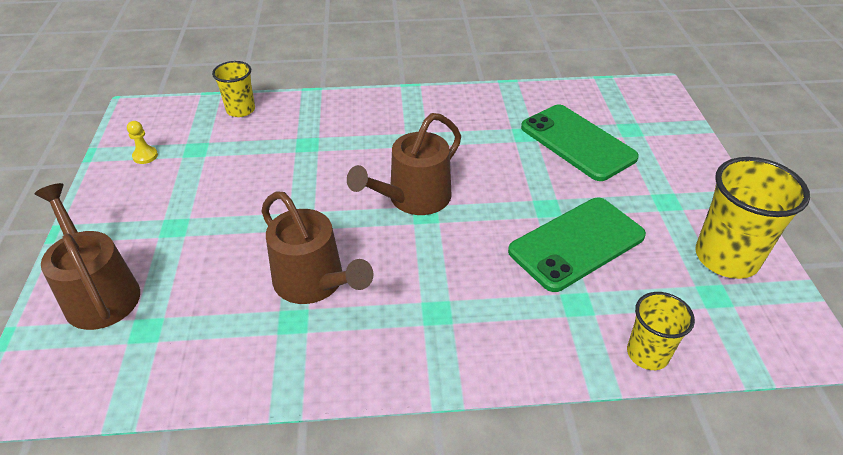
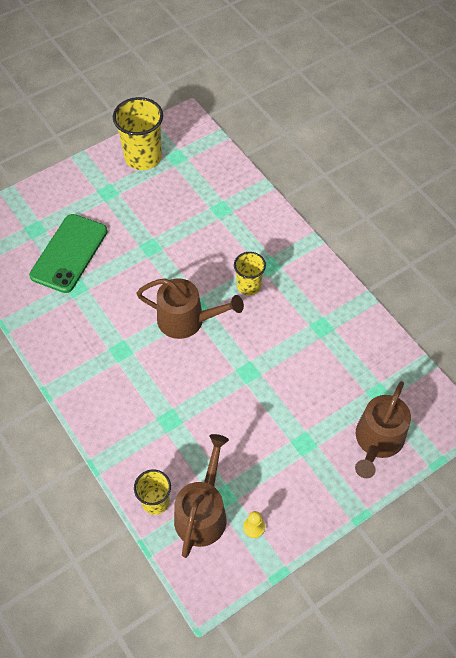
camera: 120 degrees left, 15 degrees up
brown watering can [261,191,373,304] -> brown watering can moved to [174,434,229,558]
green phone [508,198,646,292] -> none
yellow cup [627,292,695,370] -> yellow cup moved to [234,252,266,296]

